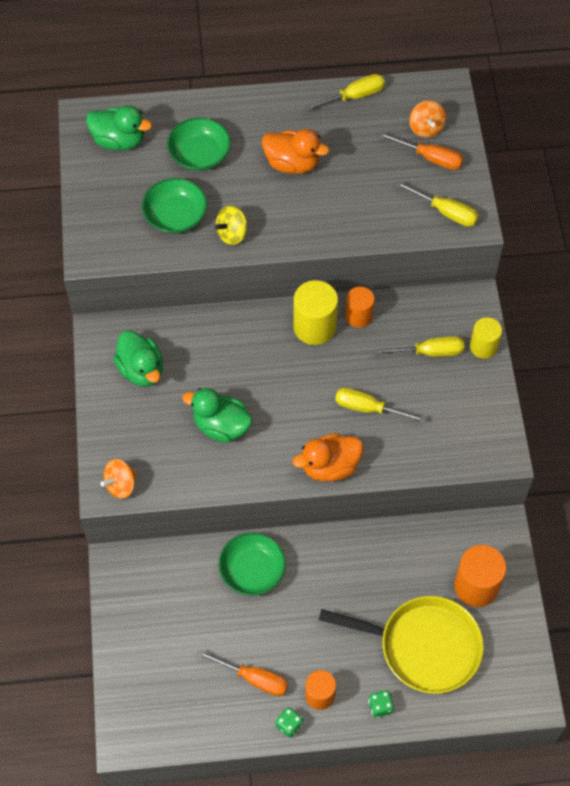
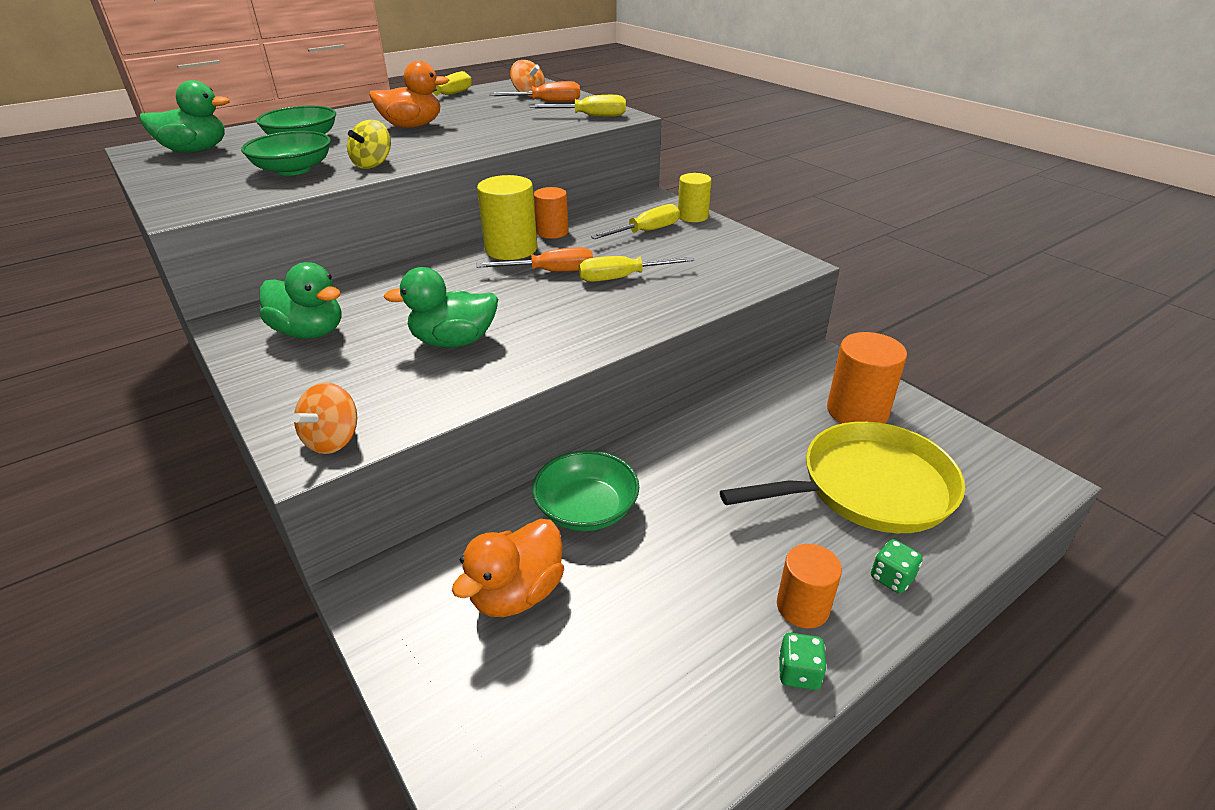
camera: 30 degrees left, 25 degrees down
orange screwdriver [198,650,288,696] -> orange screwdriver moved to [476,247,593,272]
orange duck [293,433,363,482] -> orange duck moved to [452,519,564,617]

